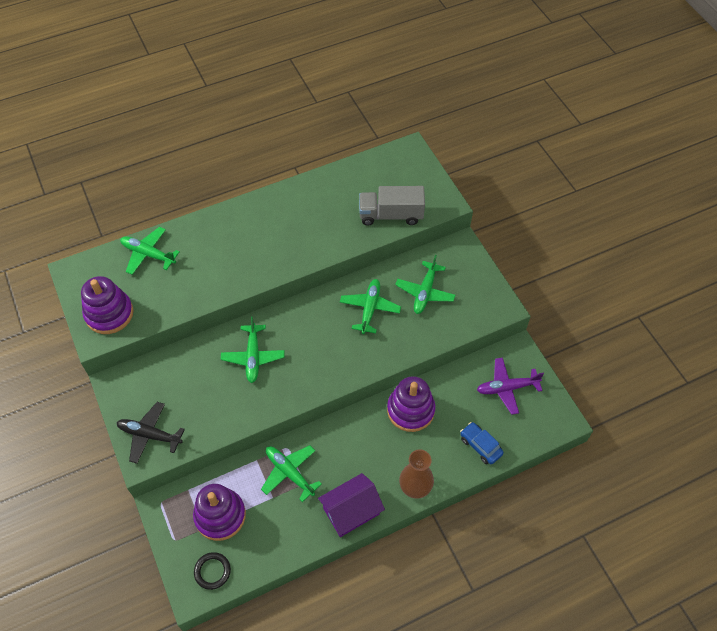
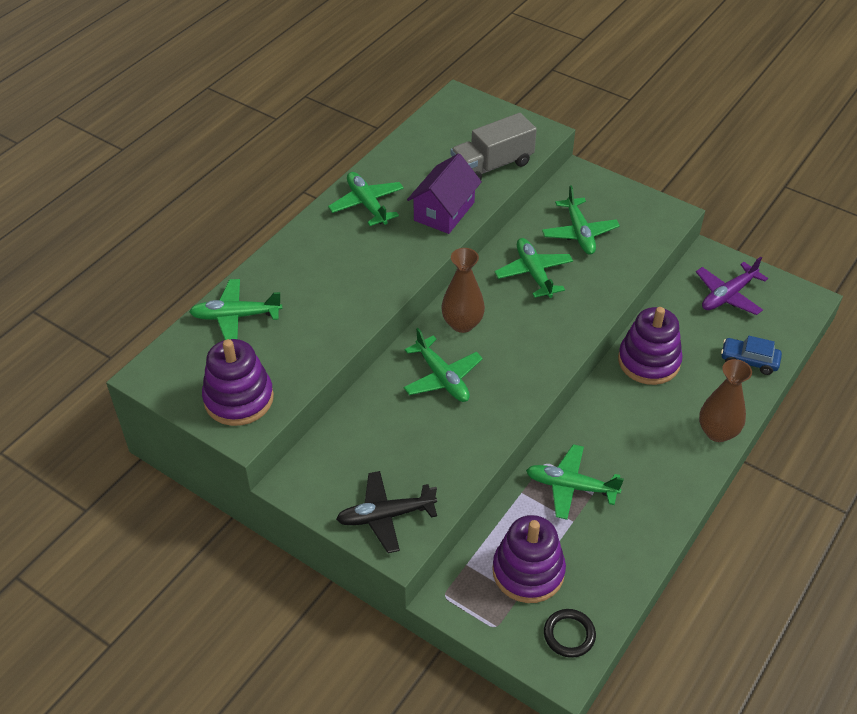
camera: 30 degrees left, 10 degrees down
purple house [318,473,385,537] -> purple house moved to [407,153,482,234]
none -> green plane [328,172,404,226]
none -> brown vase [441,248,485,333]

